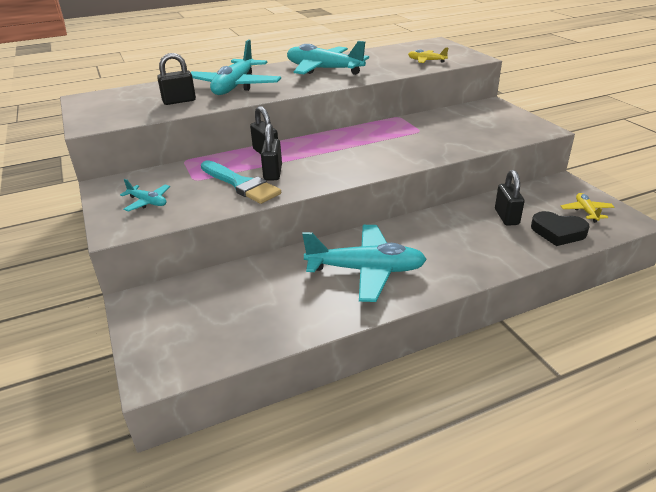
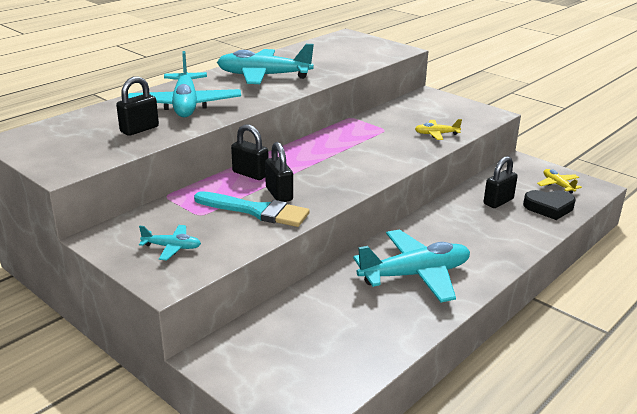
camera: 25 degrees left, 5 degrees down
yellow plane [408,48,448,63] -> yellow plane moved to [415,119,462,140]
black padlock [495,170,525,226] -> black padlock turned 75 degrees clockwise [484,156,518,208]

